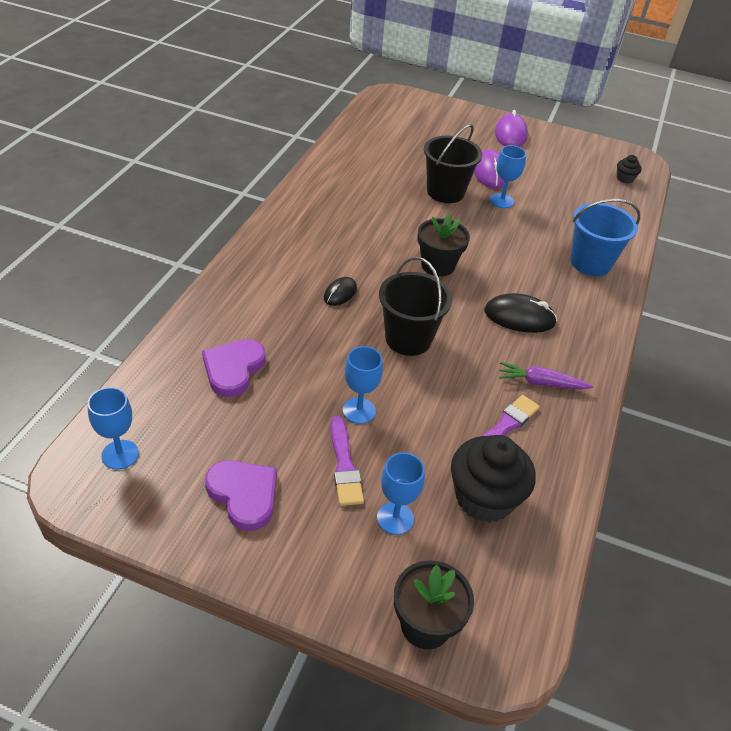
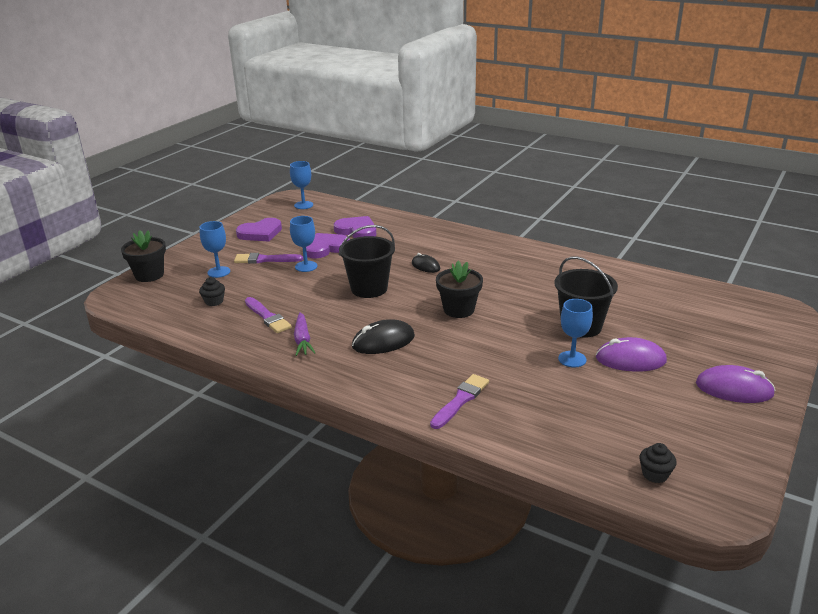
camera: 105 degrees right, 15 degrees down
black cupcake [451,435,536,523] -> black cupcake [199,277,225,306], size x0.46
black mouse [484,293,557,333] -> black mouse turned 45 degrees clockwise [352,319,415,354]
purple carrot [499,362,594,390] -> purple carrot turned 150 degrees clockwise [294,312,315,356]
blue bucket [570,199,640,276] -> purple brush [430,374,489,429]
none -> purple heart [306,233,350,258]

